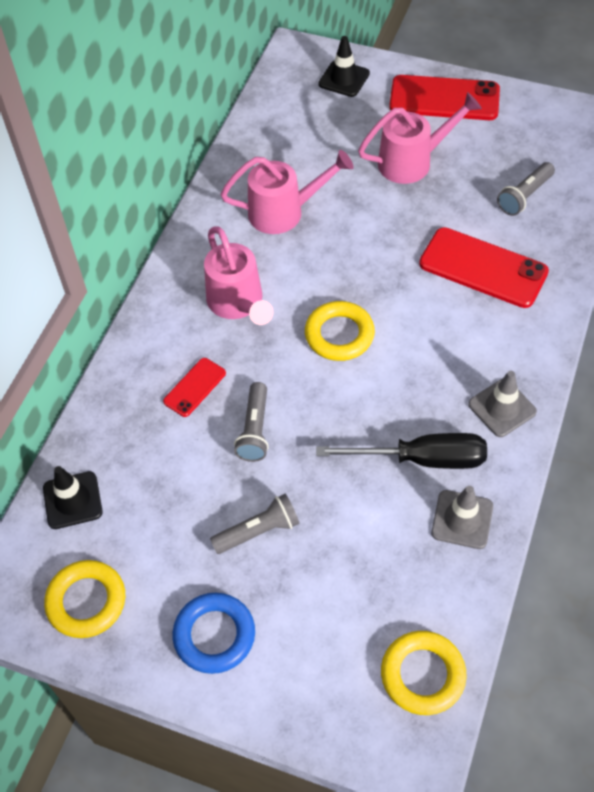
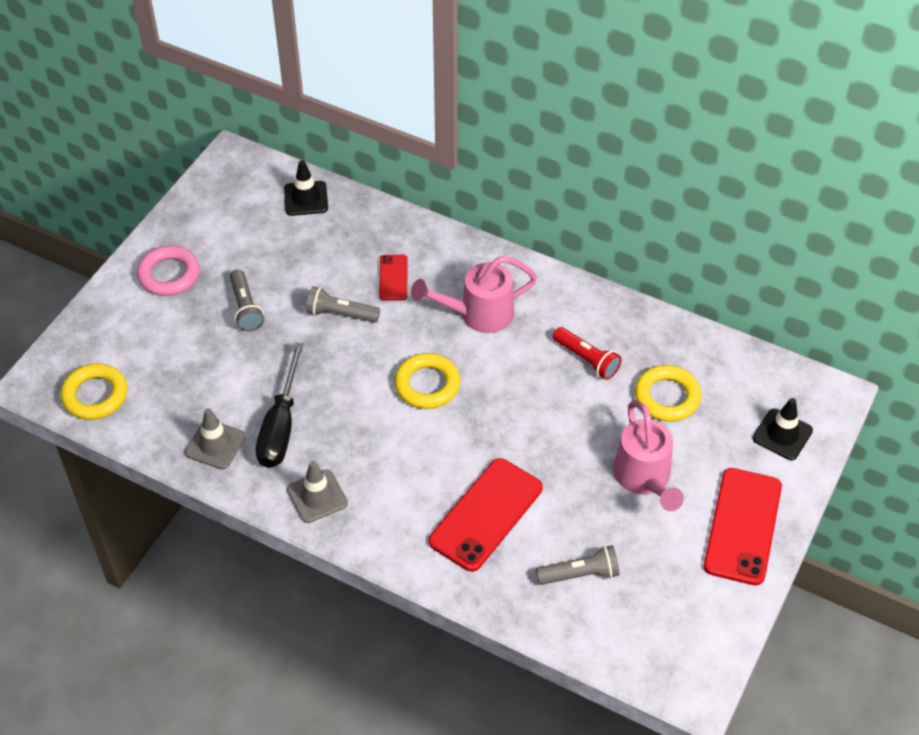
camera: 95 degrees right, 5 degrees down
yellow ring [44,560,125,638] -> yellow ring moved to [635,365,701,421]
red phone [163,358,226,417] -> red phone turned 45 degrees clockwise [379,255,408,301]
blue ring [172,593,255,674] -> pink ring [137,246,200,296]
pink watering can [221,150,354,234] -> red flashlight [553,327,622,380]
grey flashlight [497,162,555,216] -> grey flashlight turned 120 degrees clockwise [536,545,620,585]

